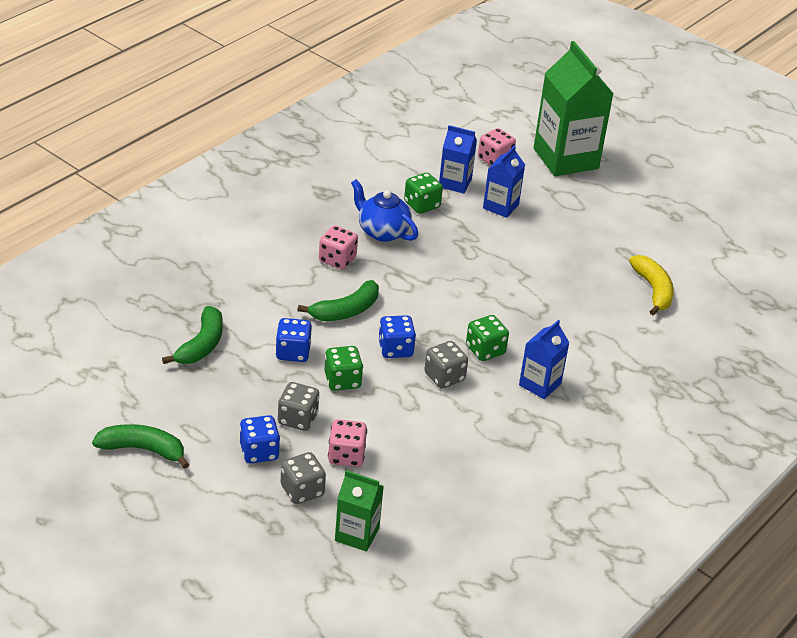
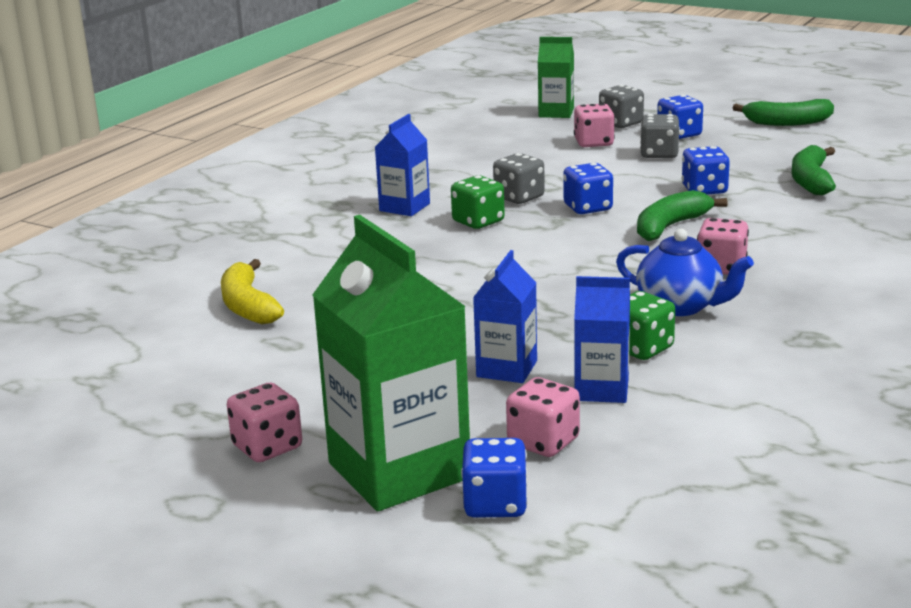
camera: 175 degrees right, 15 degrees down
green dice [324,346,363,391] -> none
none -> pink dice [227,383,302,462]
none -> blue dice [461,438,528,518]

